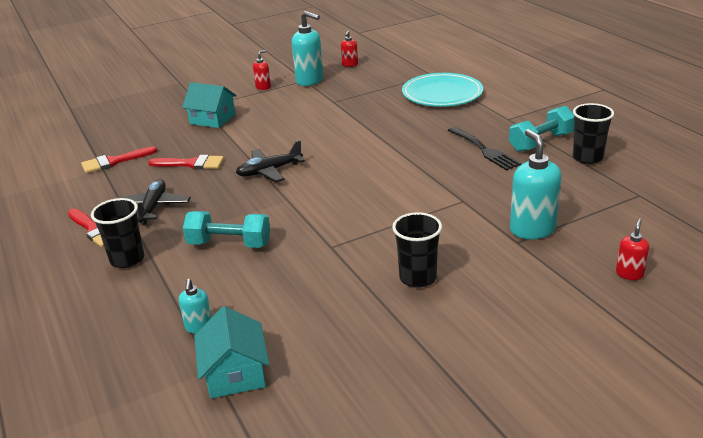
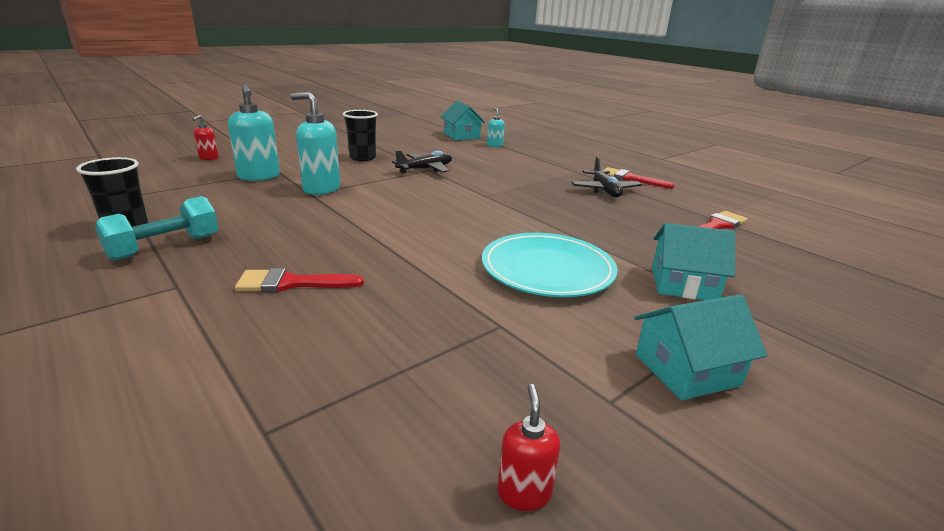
camera: 165 degrees right, 5 degrees down
black cup [91,198,144,268] -> none
red brush [148,155,224,170] -> red brush moved to [235,268,364,292]
turquoise dumbbell [183,211,270,248] -> none
black plane [236,140,305,182] -> black plane moved to [392,150,452,174]
red soap dispenser [253,50,271,90] -> turquoise house [634,294,767,401]
turquoise soap dispenser [292,11,323,86] -> turquoise soap dispenser moved to [291,92,340,195]
turquoise plate [402,73,483,107] -> turquoise plate moved to [482,233,618,297]
black fork [448,127,522,171] -> none

